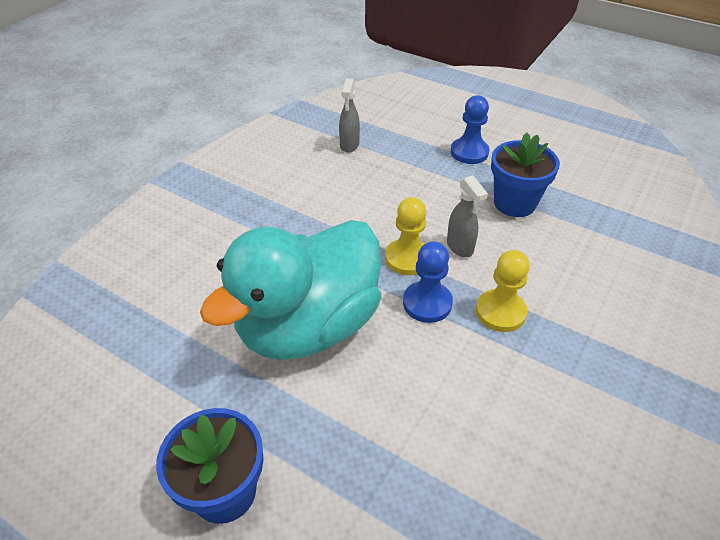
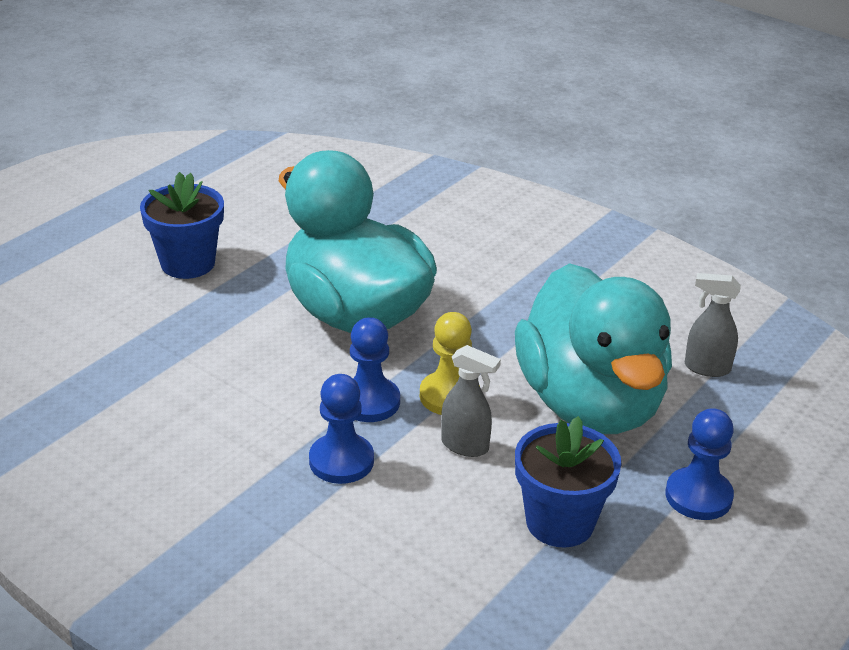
camera: 95 degrees right, 10 degrees down
grey spray bottle [447,175,488,257] -> grey spray bottle turned 135 degrees counterclockwise [441,345,501,457]
yellow pawn [476,250,530,332] -> blue pawn [309,374,374,484]
none -> turquoise duck [515,263,672,434]

